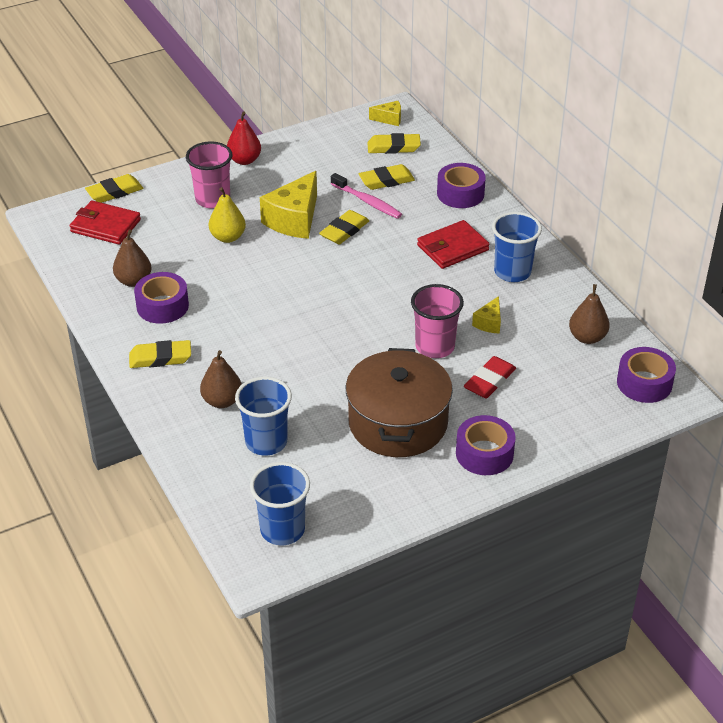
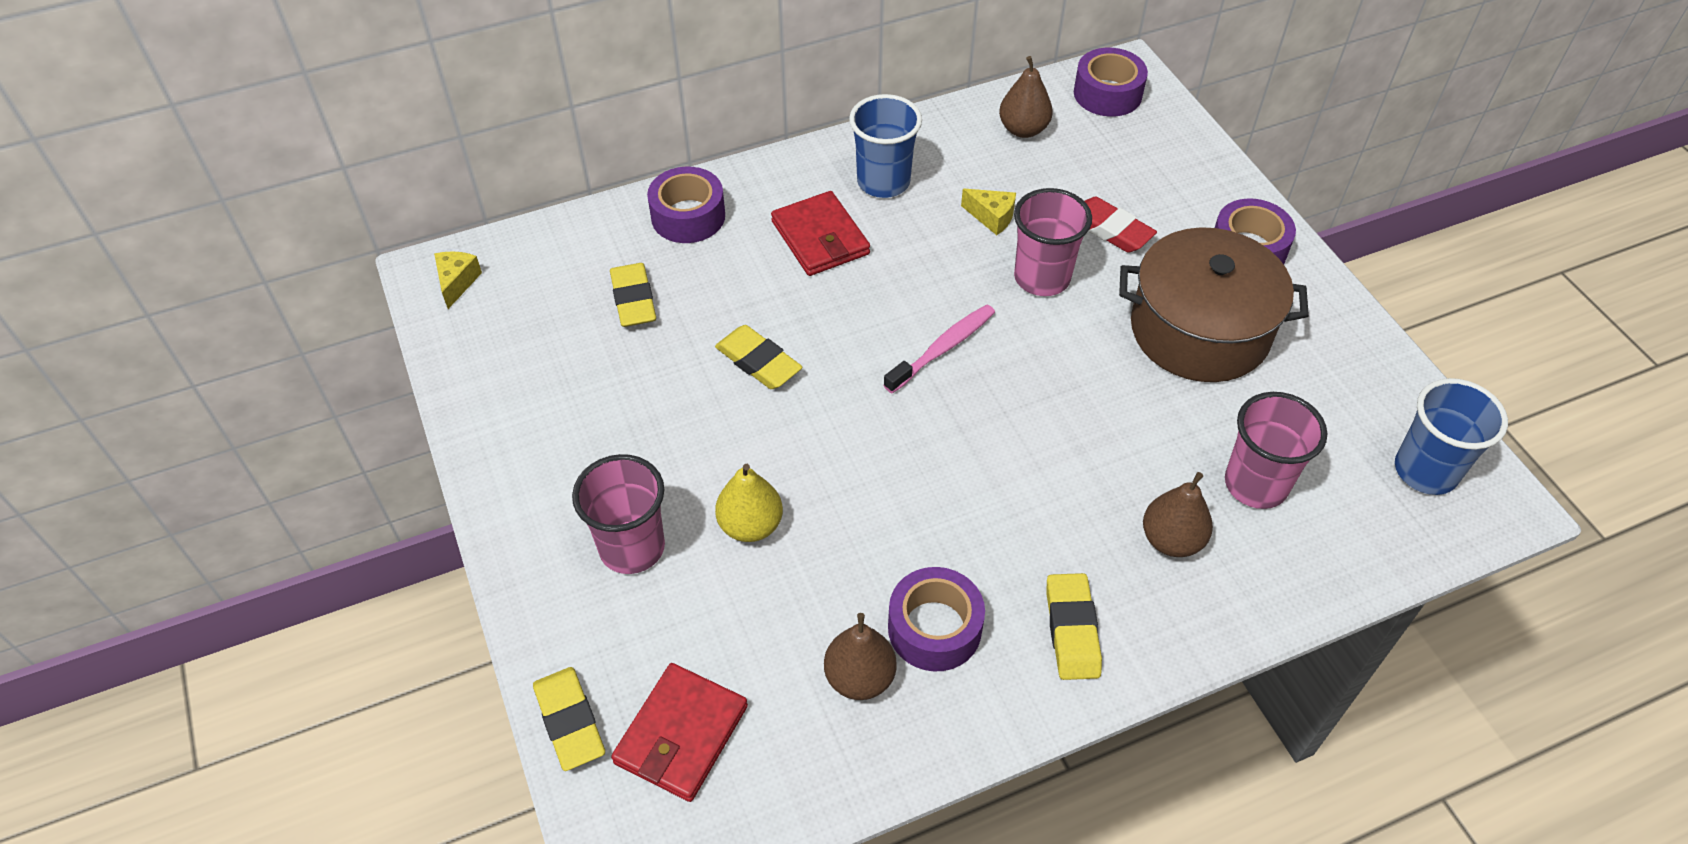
camera: 85 degrees left, 10 degrees up
red pear [227,111,261,165] -> none
blue cup [235,377,292,456] -> pink cup [1225,392,1327,509]
yellow cheese [260,171,317,239] -> none
pink toothbrush [331,173,402,219] -> pink toothbrush moved to [884,304,995,393]
yellow eraser [367,133,421,154] -> none

